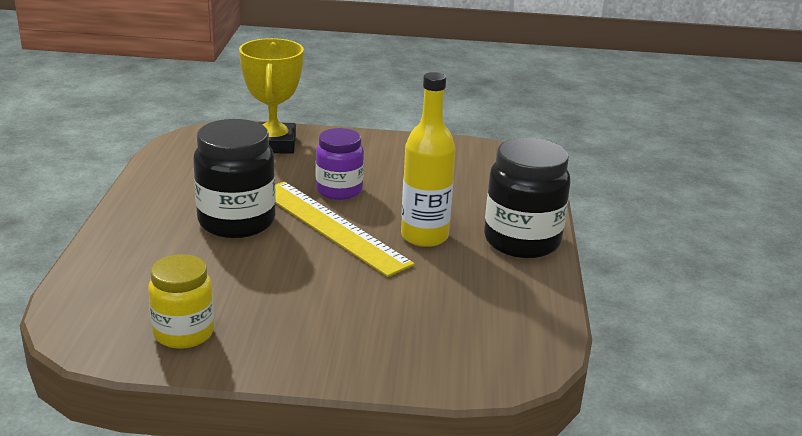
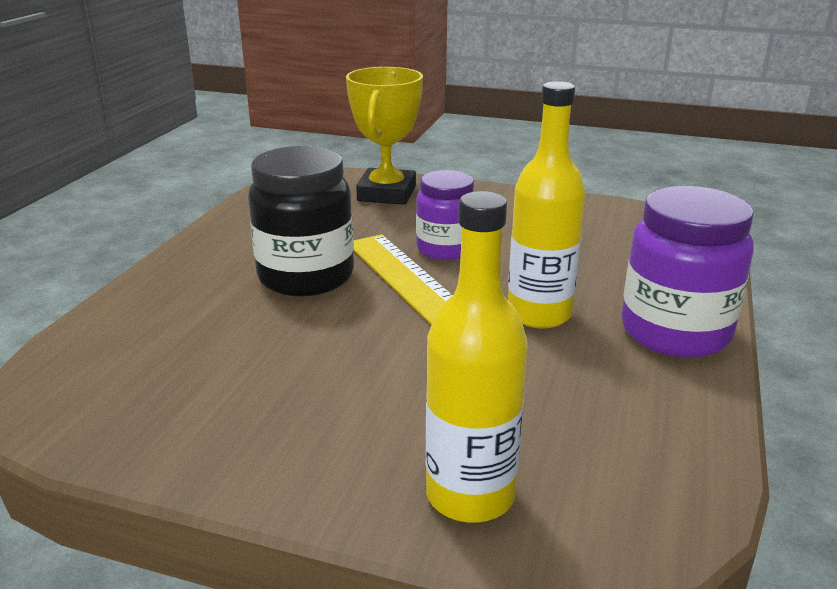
camera: 15 degrees right, 0 degrees up
yellow jar [148,254,214,349] -> none
black jar [484,138,570,258] -> purple jar [622,186,754,358]
none -> yellow bottle [426,191,528,523]

